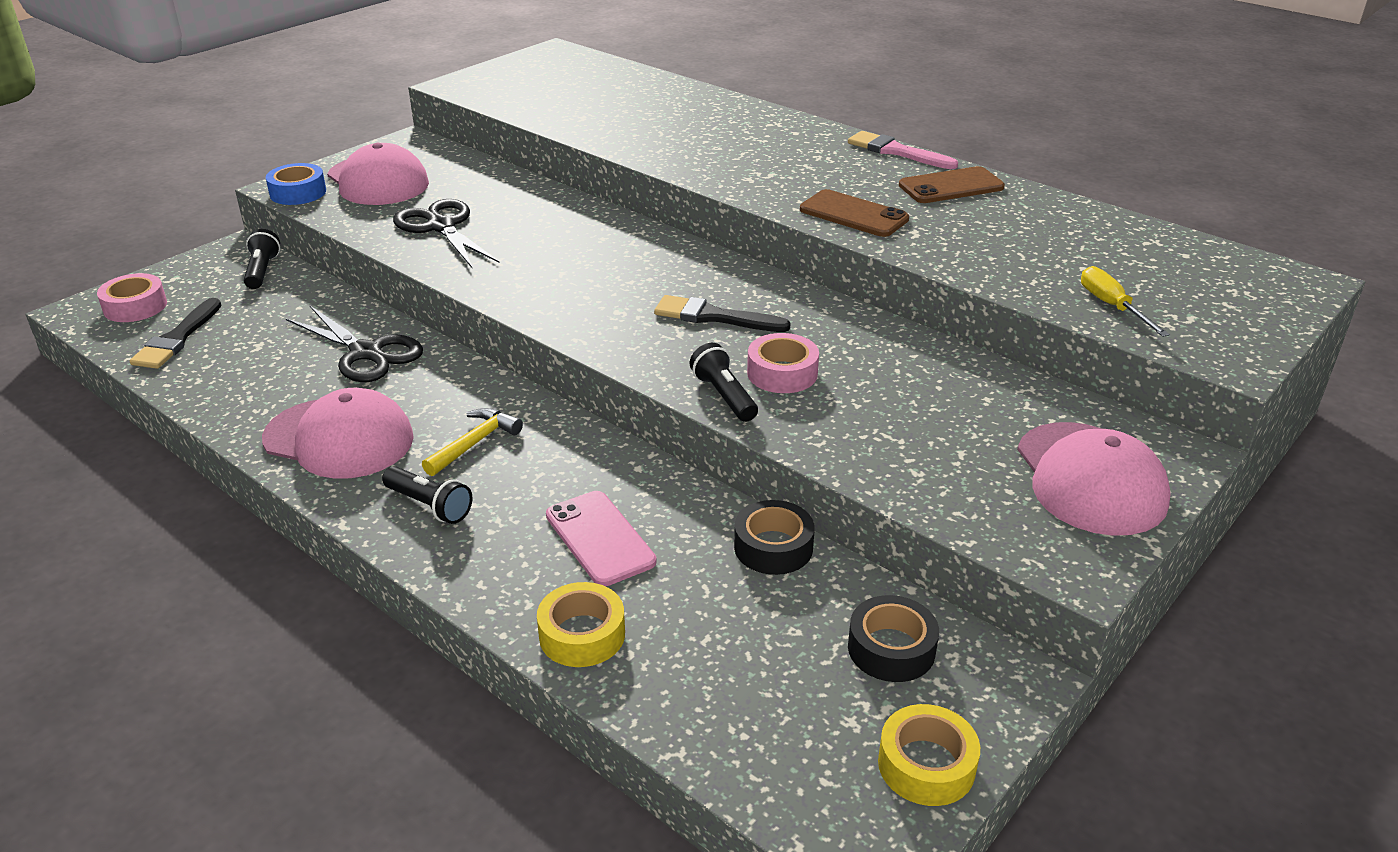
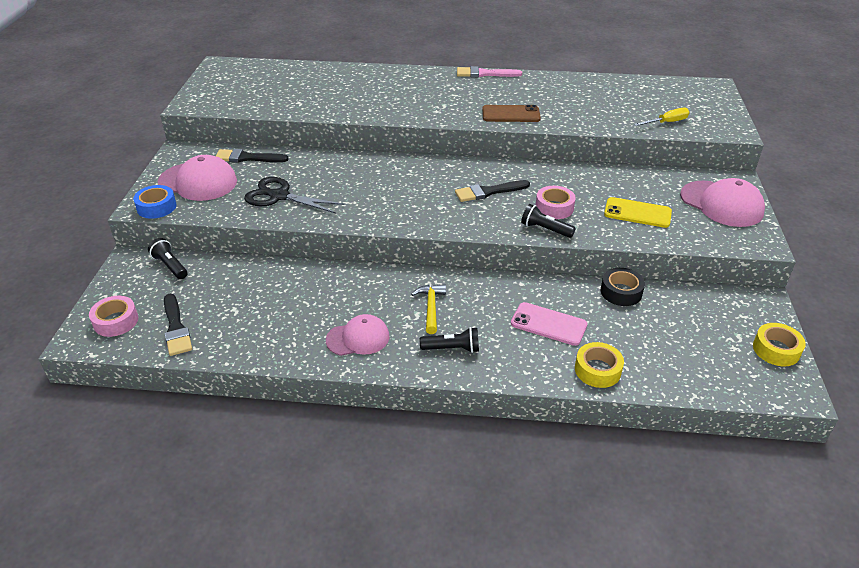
camera: 35 degrees left, 5 degrees up
pink cap [262,388,414,479] -> pink cap [326,314,390,356], size x0.66
black scissors [286,306,423,382] -> none
black tape [848,595,939,682] -> none
brown phone [899,166,1005,203] -> none
yellow screwdriver [1081,266,1170,337] -> yellow screwdriver turned 120 degrees clockwise [634,108,690,126]
none -> black brush [216,149,288,162]
none -> yellow phone [604,197,672,228]

